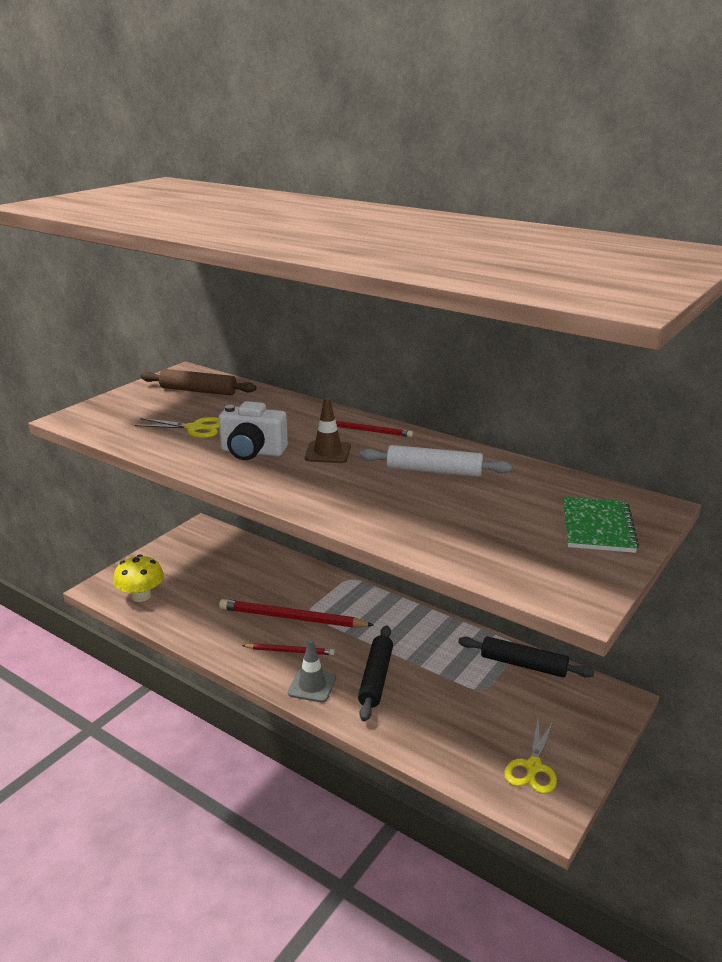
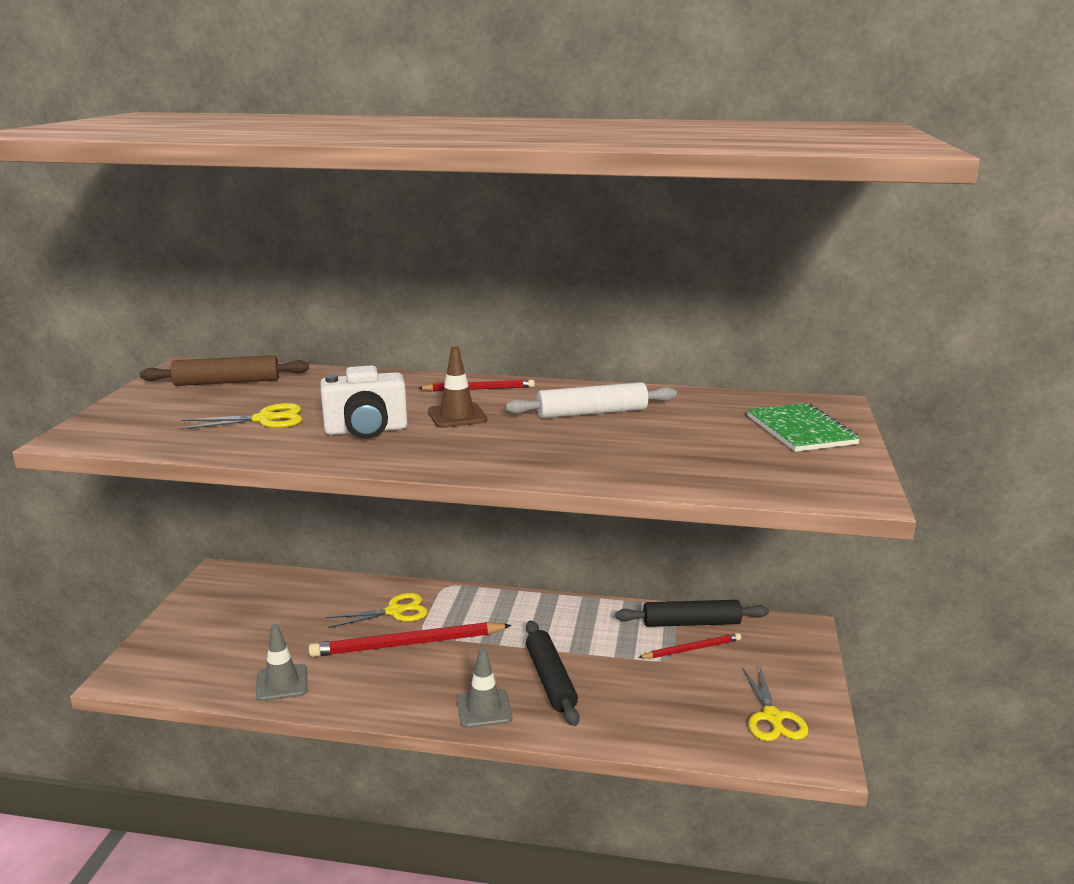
camera: 25 degrees left, 5 degrees down
yellow mushroom [113,554,164,602] -> none
red pencil [242,643,335,655] -> red pencil moved to [638,633,741,659]
none -> grey traffic cone [256,624,307,702]
none -> yellow scissors [326,593,428,628]

